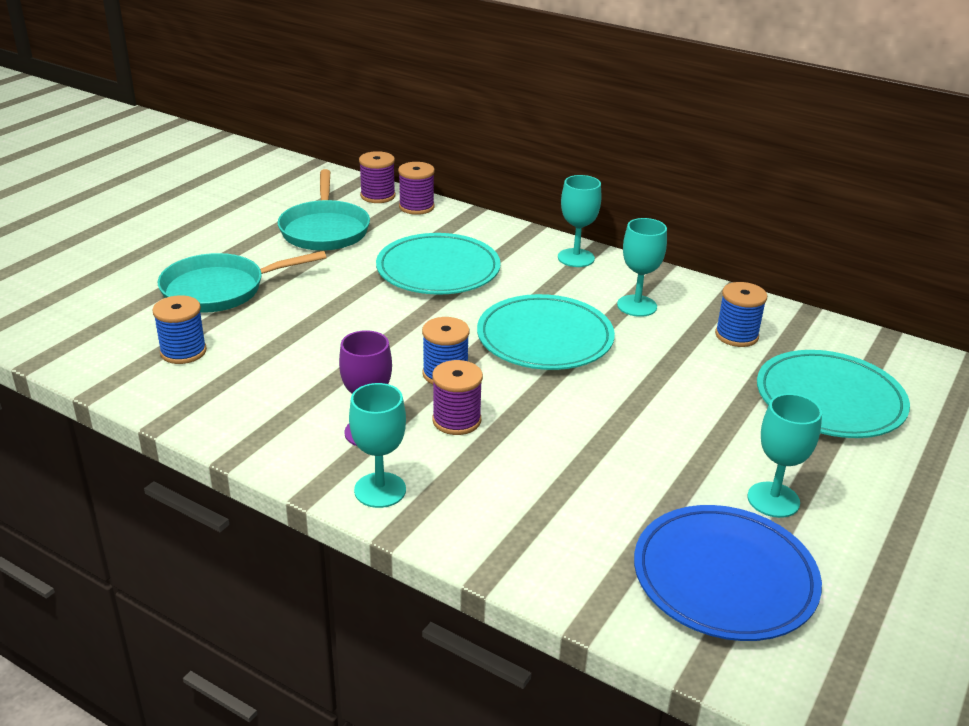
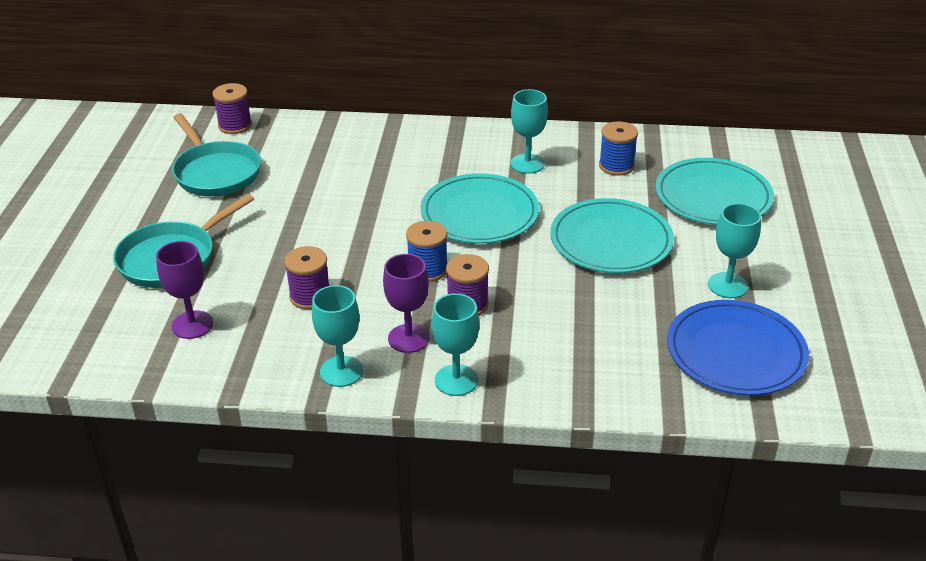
camera: 25 degrees left, 5 degrees up
blue spool [152,295,207,364] -> purple goblet [156,241,213,339]
turquoise plate [376,233,501,295] -> turquoise plate moved to [550,198,674,273]
purple spool [398,162,435,215] -> purple spool moved to [284,246,329,309]
turquoise goblet [558,175,601,267] -> turquoise goblet moved to [312,285,363,387]

